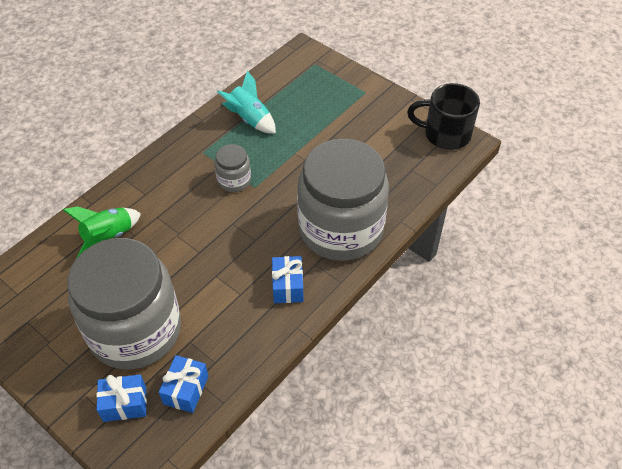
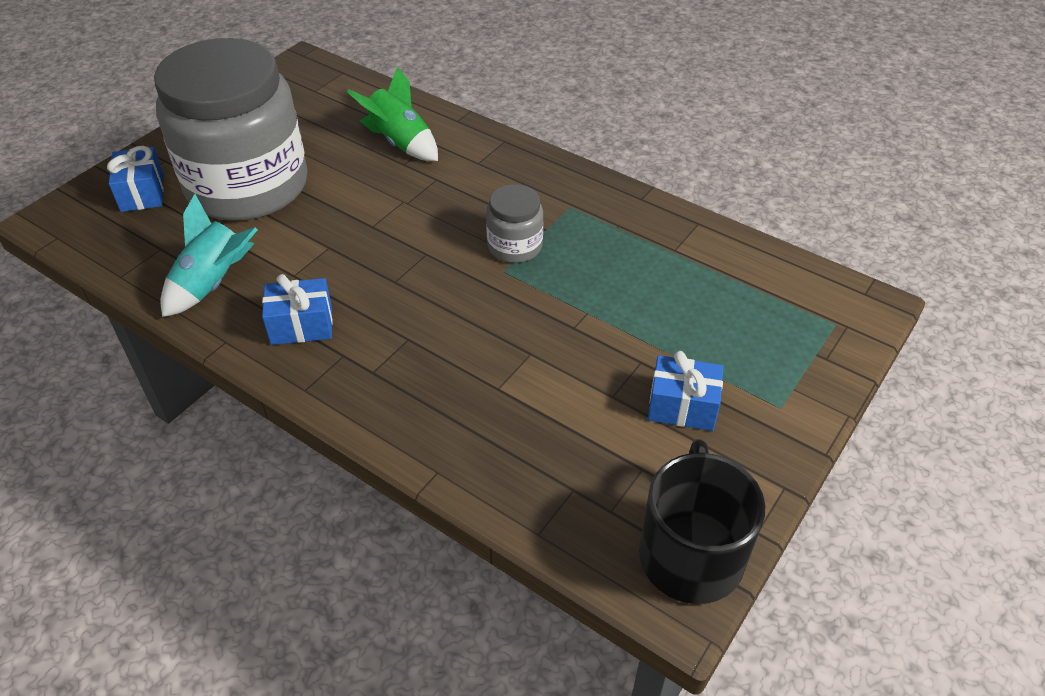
camera: 85 degrees right, 5 degrees down
blue gift [159,355,208,413] -> blue gift moved to [648,351,724,431]
turquoise rocket [217,70,276,134] -> turquoise rocket moved to [161,194,258,317]
grey jar [297,139,389,261] -> none

